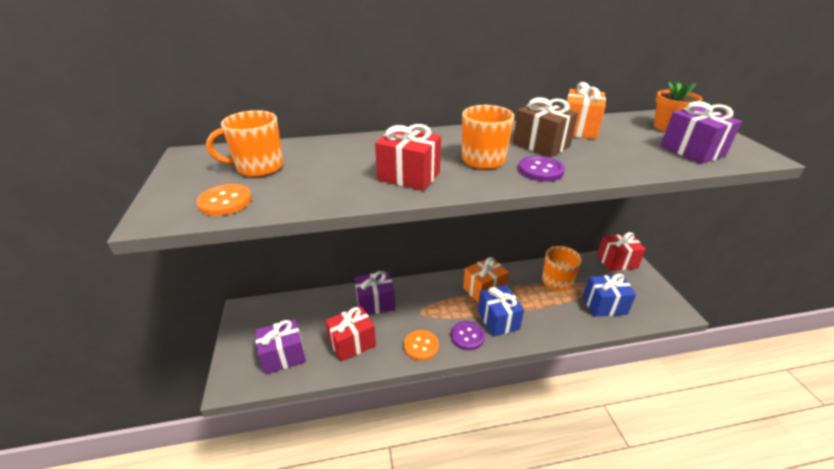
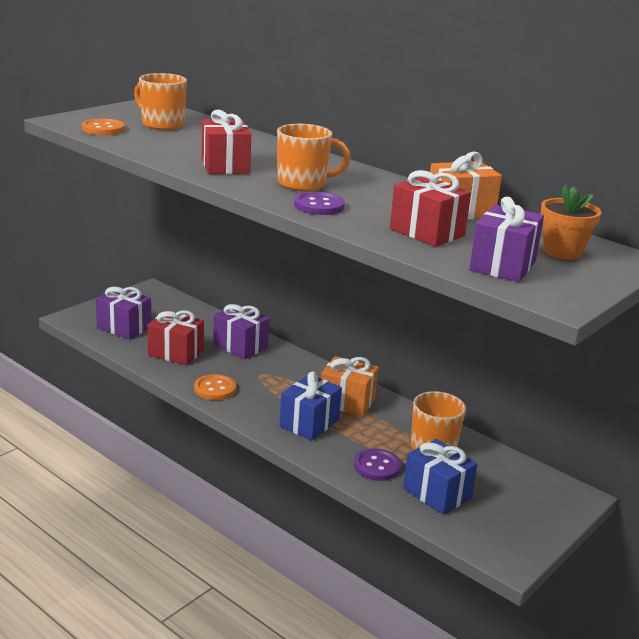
camera: 50 degrees right, 10 degrees down
purple button [451,321,485,350] -> purple button moved to [354,448,401,481]
brown gift [513,97,578,157] -> none
red gift [597,232,646,271] -> red gift moved to [390,170,471,247]

